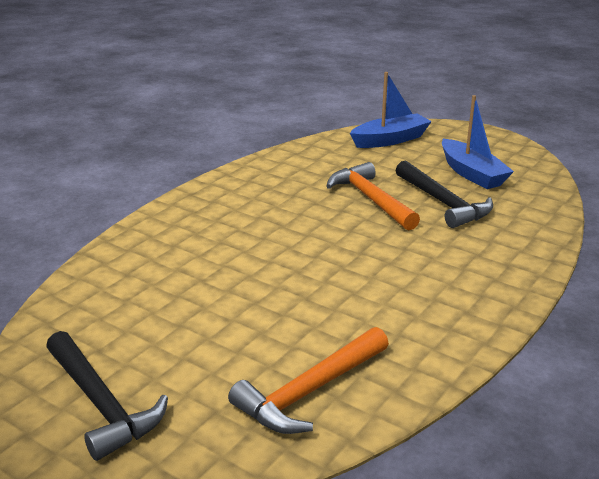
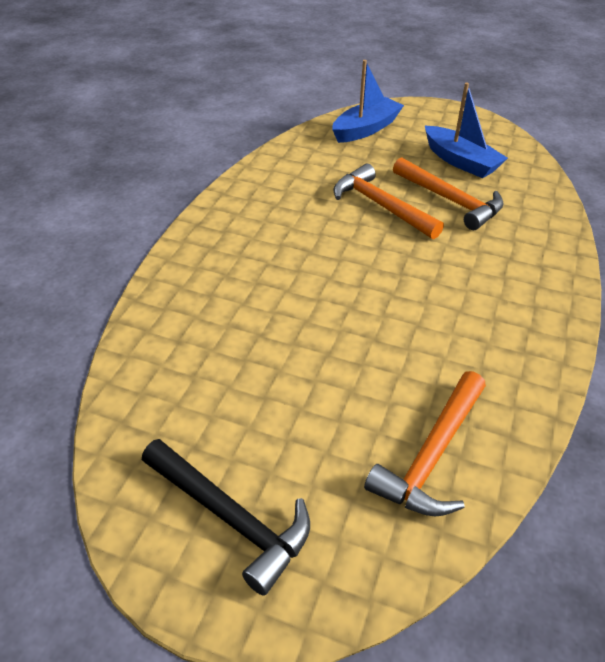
camera: 15 degrees left, 15 degrees up
black hammer [396,160,493,228] -> orange hammer [393,157,504,230]

